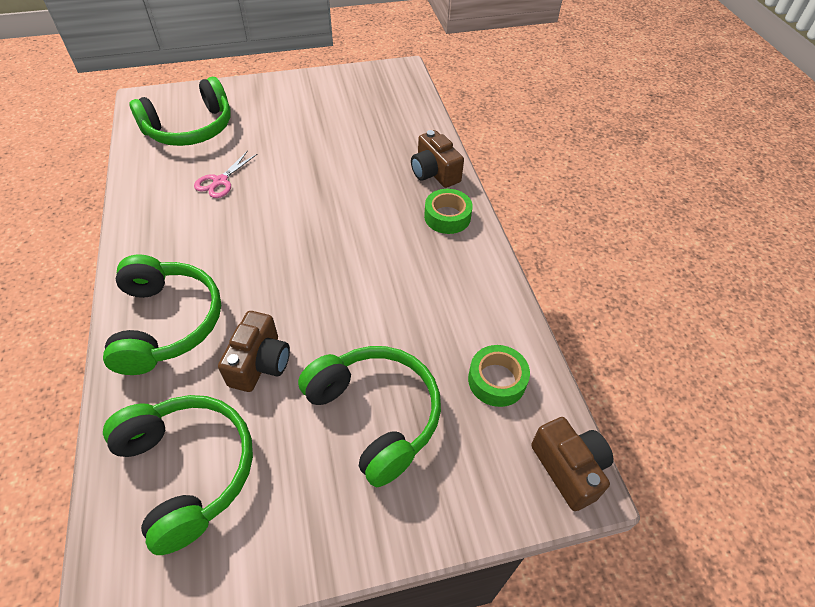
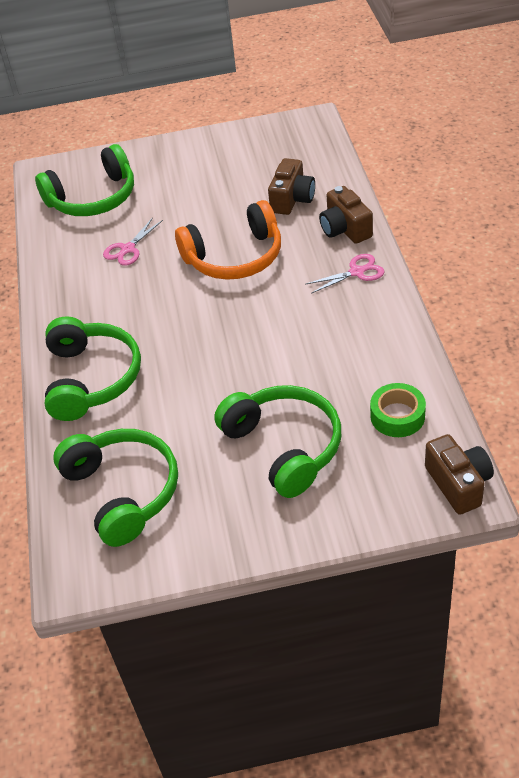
camera: 10 degrees right, 5 degrees down
brown camera [218,311,290,392] -> brown camera moved to [268,158,315,215]
green tape [424,189,473,234] -> pink scissors [306,254,385,294]
none -> orange headphones [175,200,281,280]

